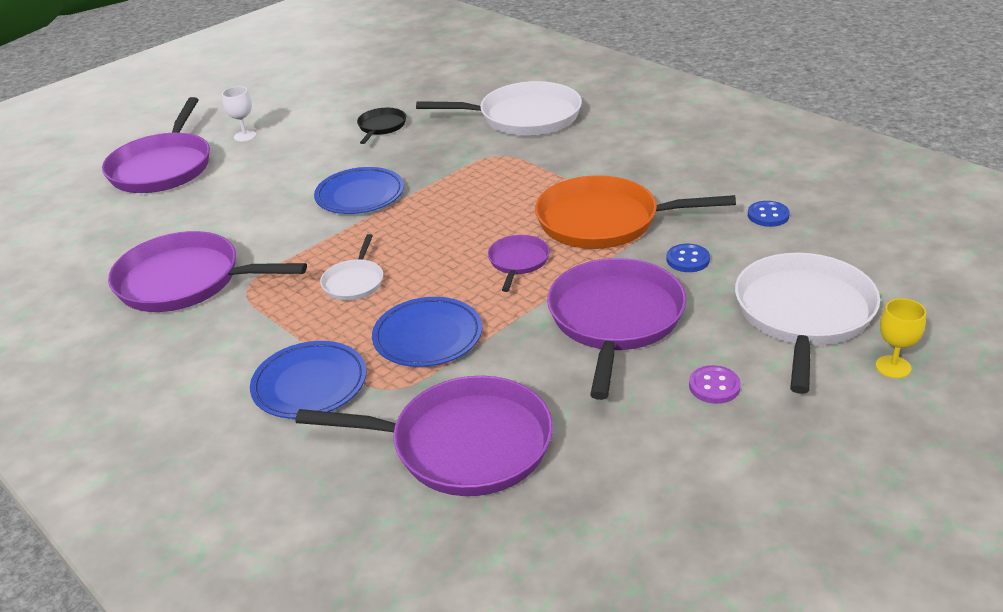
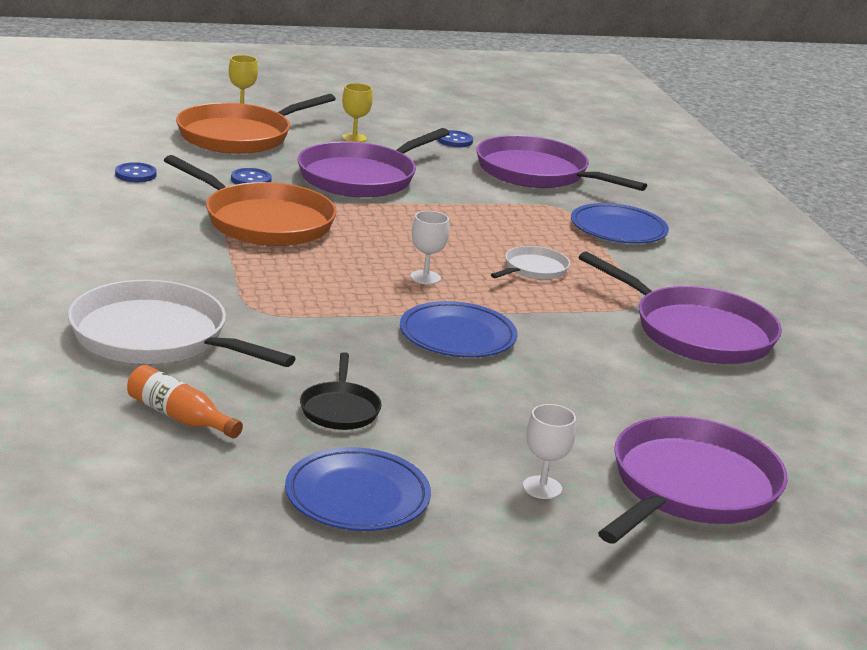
camera: 155 degrees left, 10 degrees down
black pan [357,108,406,144] -> black pan turned 45 degrees counterclockwise [300,352,382,430]
blue plate [372,297,482,367] -> blue plate moved to [285,447,431,531]
purple pan [488,235,550,292] -> none
purple button [689,365,741,404] -> yellow goblet [342,83,373,142]
white pan [735,253,880,394] -> orange pan [176,94,336,154]
none -> orange bottle [127,365,243,438]
none -> white goblet [410,211,449,285]
none -> blue button [437,130,473,147]

